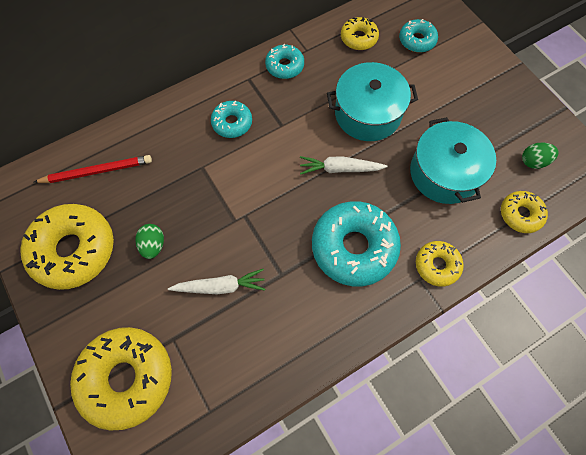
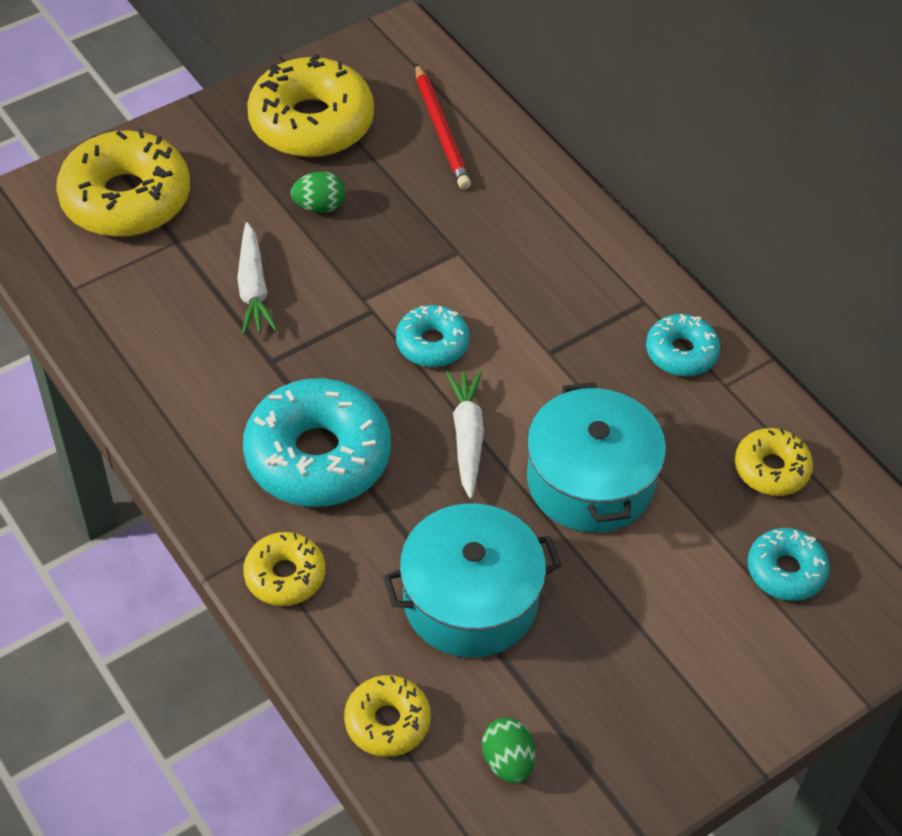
camera: 85 degrees right, 15 degrees down
turquoise donut [211,101,252,138] -> turquoise donut moved to [396,305,470,367]

